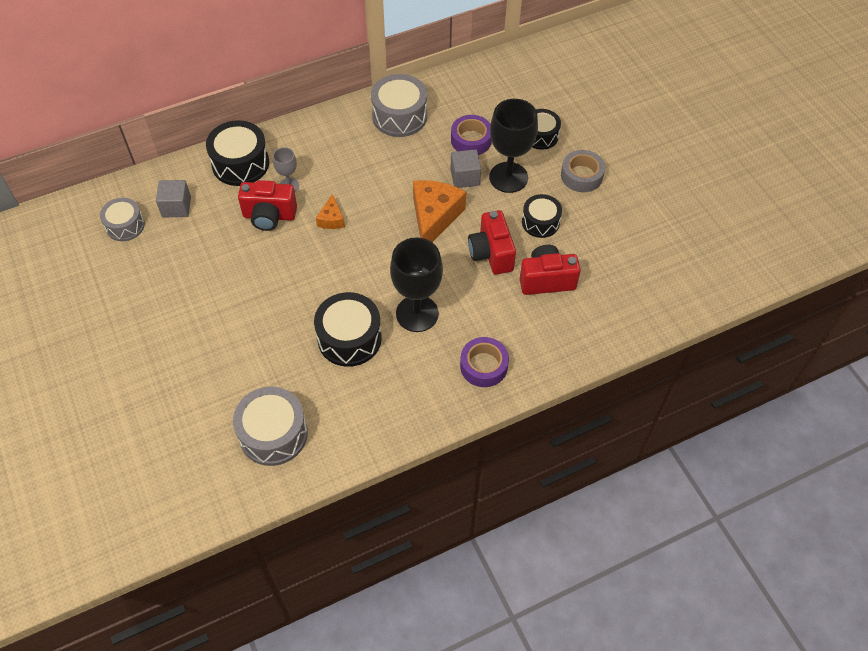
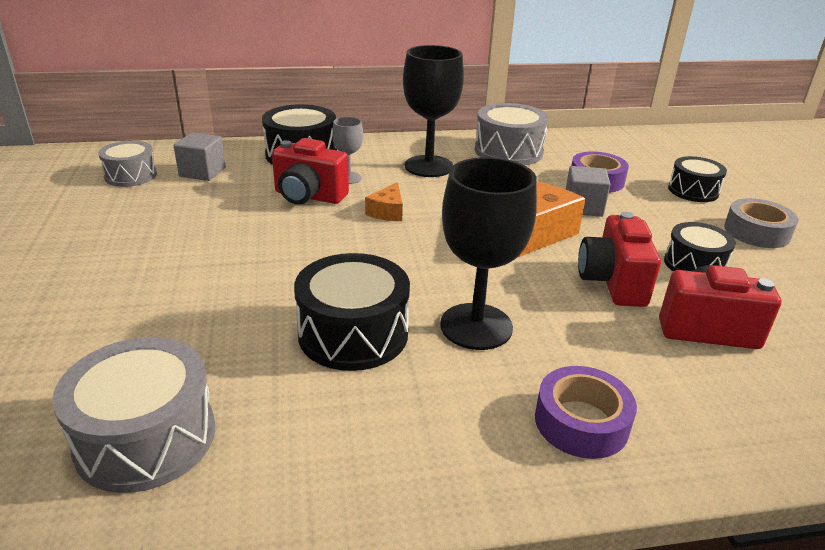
camera: 15 degrees right, 25 degrees down
black goblet [489,99,538,193] -> black goblet moved to [403,45,464,177]

